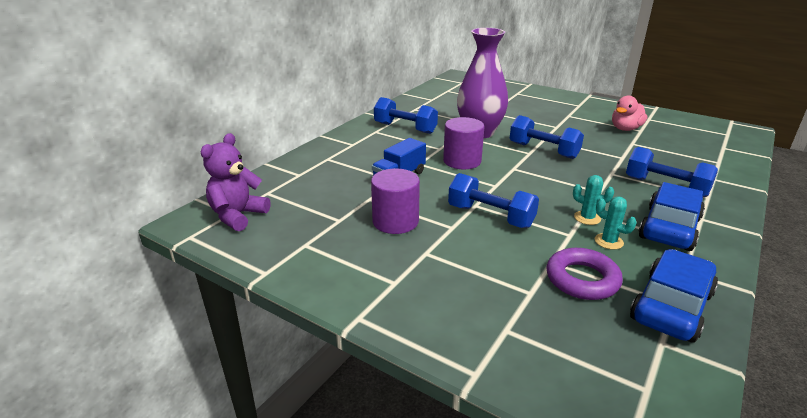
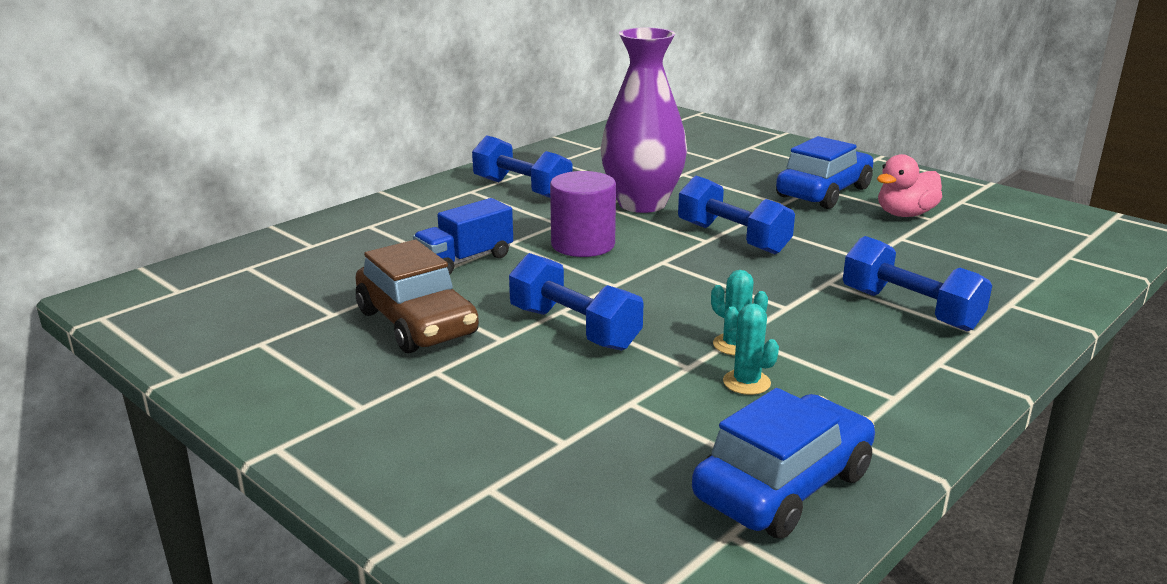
camera: 10 degrees right, 5 degrees down
purple teddy bear [201,133,270,231] -> none
purple cylinder [371,169,420,234] -> brown car [355,240,479,353]
purple ring [546,248,623,300] -> none
blue car [639,182,705,251] -> blue car moved to [776,136,874,209]

